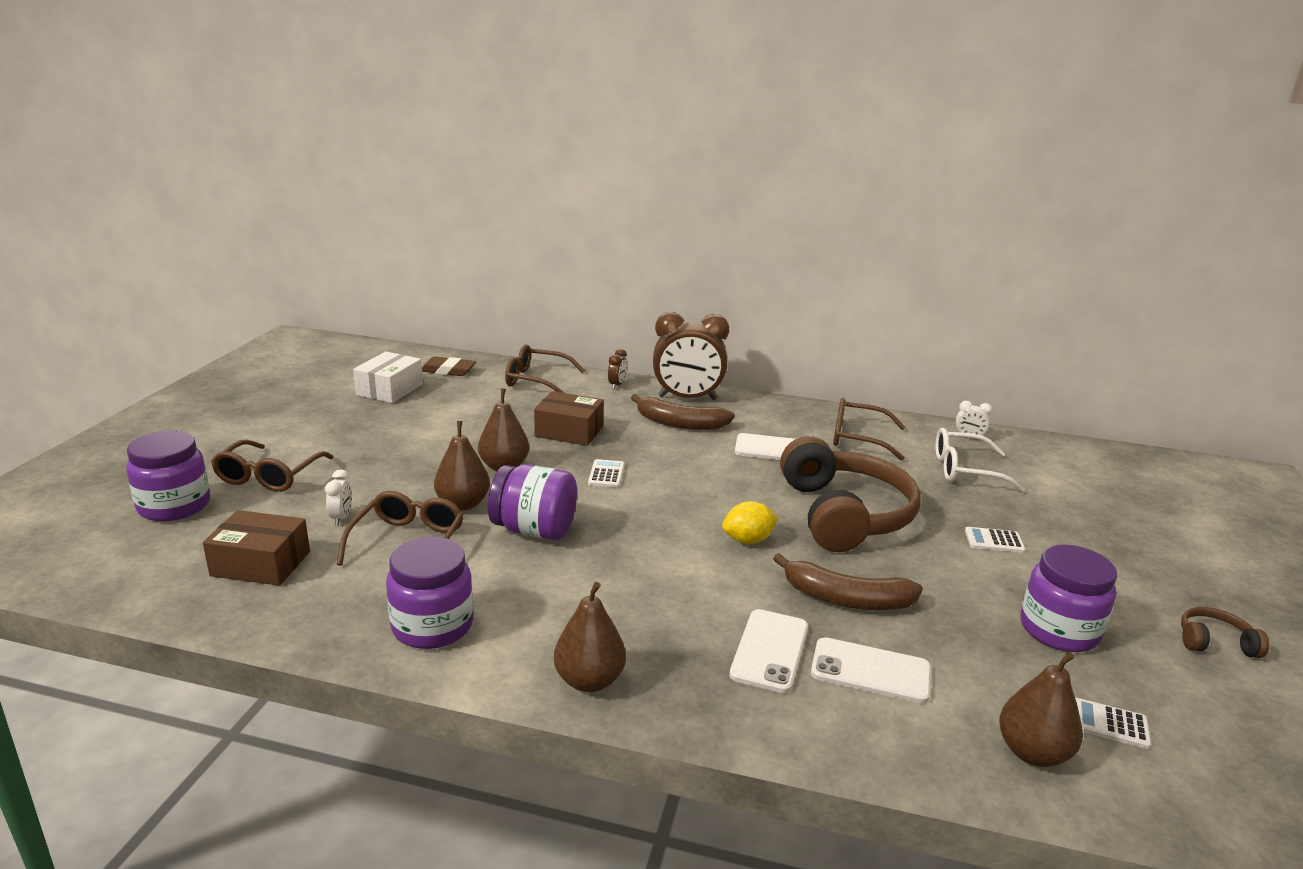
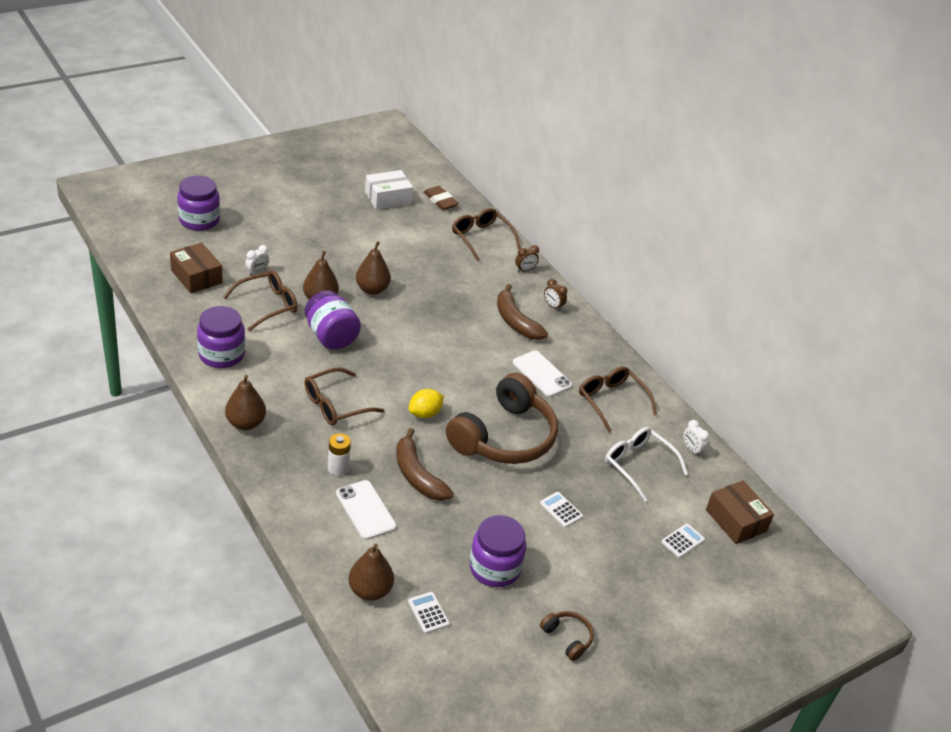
camera: 40 degrees right, 15 degrees up
brown glasses [211,440,334,492] -> brown glasses moved to [304,367,384,426]
brown box [534,391,604,446] -> brown box moved to [706,480,774,544]
white calculator [588,459,625,488] -> white calculator moved to [661,524,705,558]
brown clock [653,312,729,400] -> brown clock [544,279,567,311], size x0.41
yellow lemon [722,501,778,544] -> yellow lemon turned 60 degrees counterclockwise [409,389,444,418]
white phone [729,609,808,693] -> white battery [328,433,351,476]

